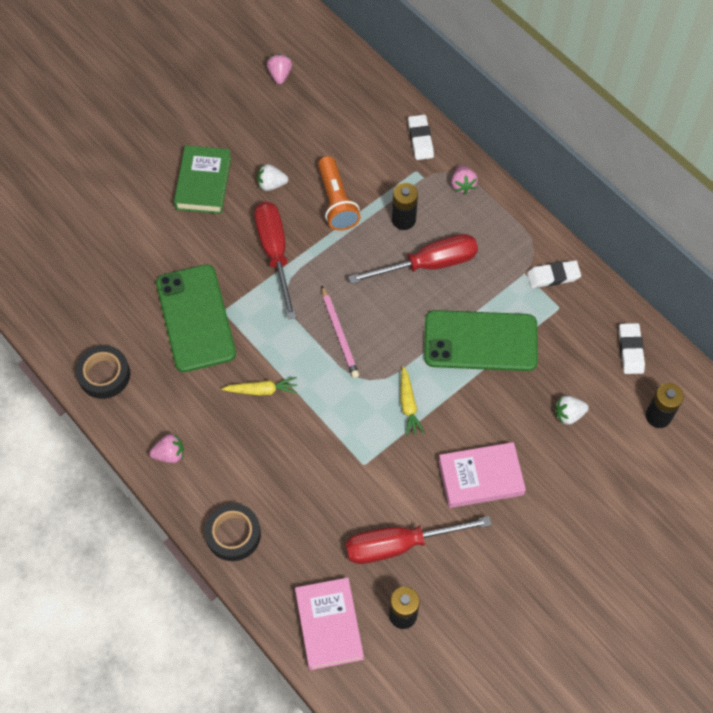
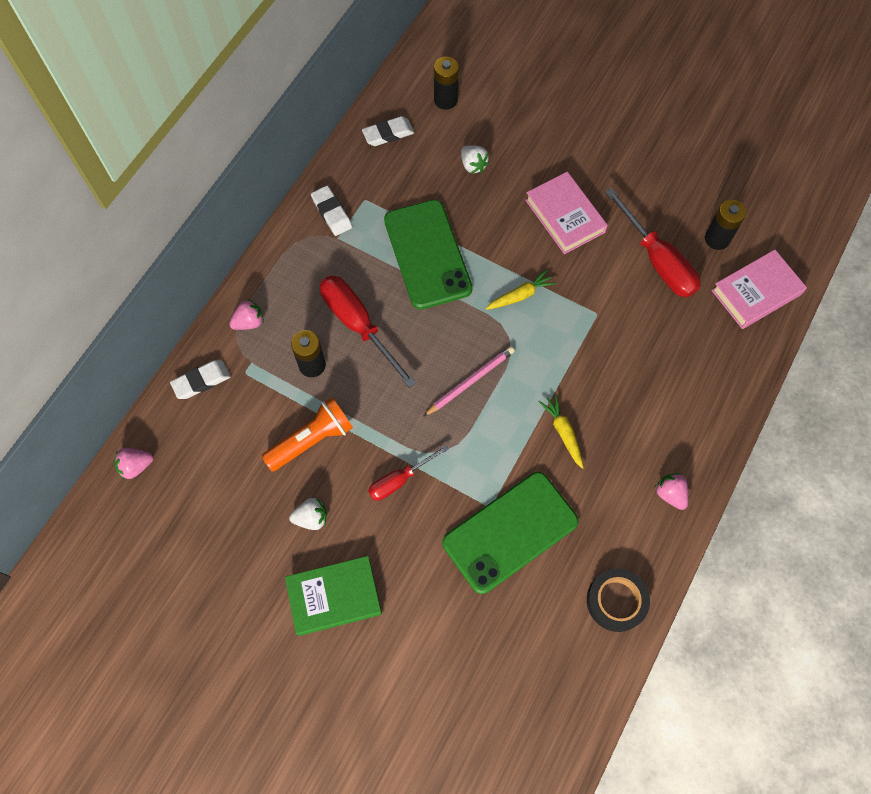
camera: 110 degrees left, 5 degrees up
black tape [204,503,261,561] -> none
red screwdriver [254,202,296,319] -> red screwdriver [368,445,449,501], size x0.60
white strawberry [257,164,288,191] -> white strawberry turned 75 degrees counterclockwise [289,498,327,530]
pink strawberry [267,54,292,84] -> pink strawberry moved to [115,448,153,479]

